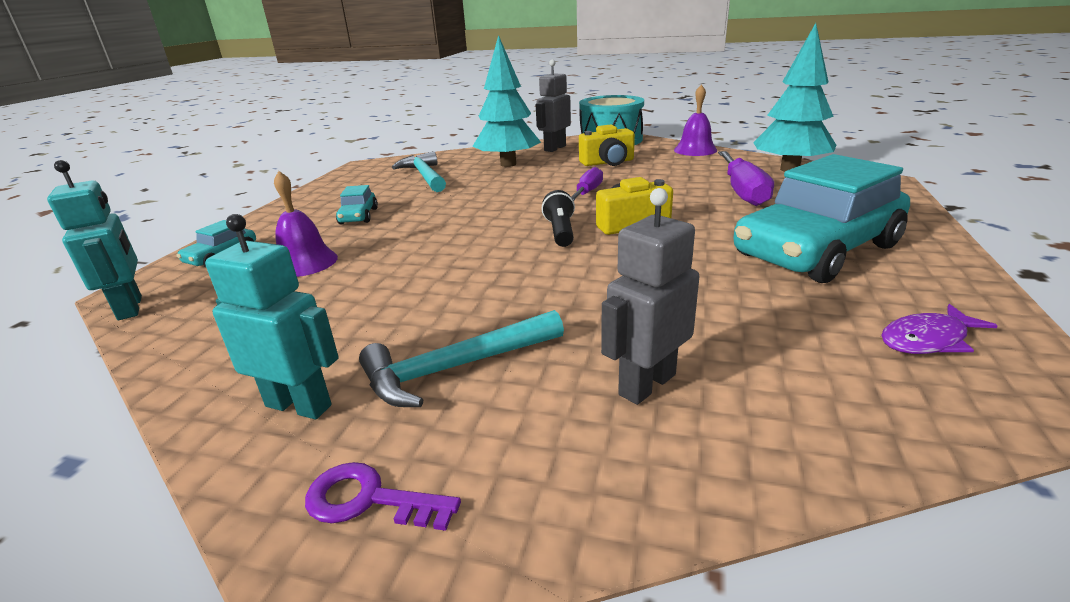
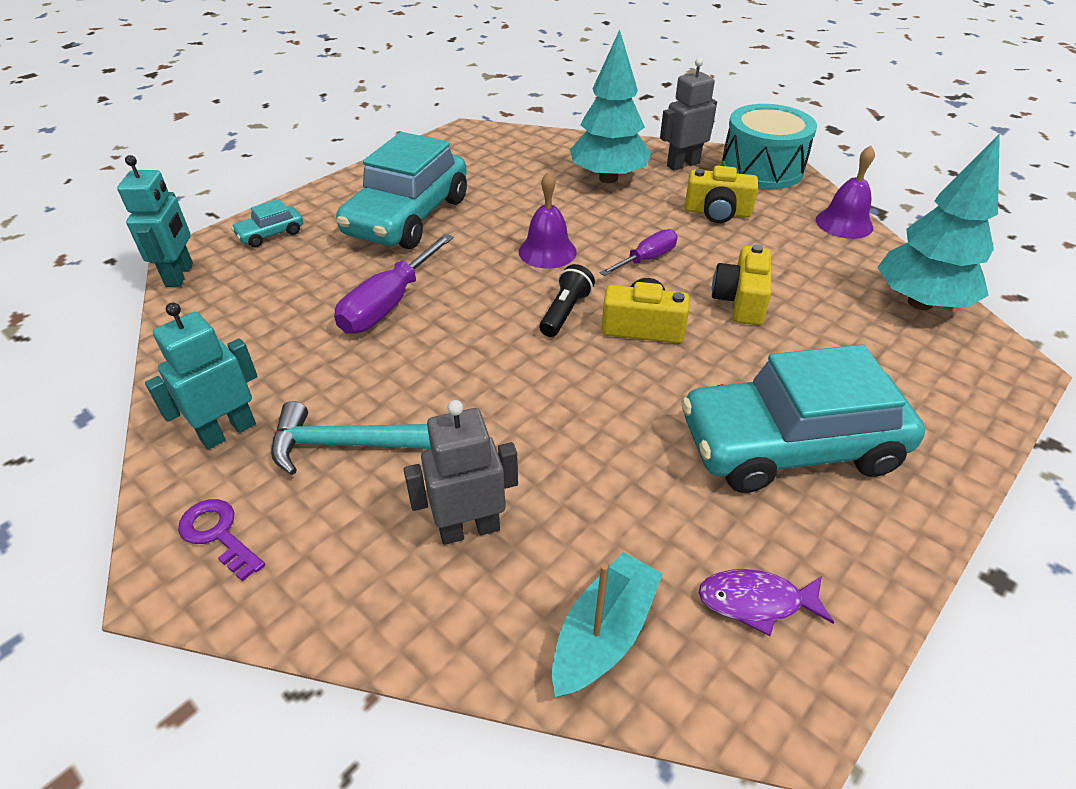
camera: 25 degrees right, 15 degrees up
turquoise robot [205,214,339,419] -> turquoise robot turned 90 degrees counterclockwise [145,302,258,449]
purple bell [274,171,338,277] -> purple bell moved to [519,171,577,269]
turquoise car [336,185,378,225] -> turquoise car [336,132,467,249], size x2.40
turquoise hammer [392,151,446,192] -> none
purple screwdriver [718,151,774,206] -> purple screwdriver moved to [334,234,454,334]
none -> turquoise boat [552,552,663,697]
none -> yellow camera [712,244,771,325]

